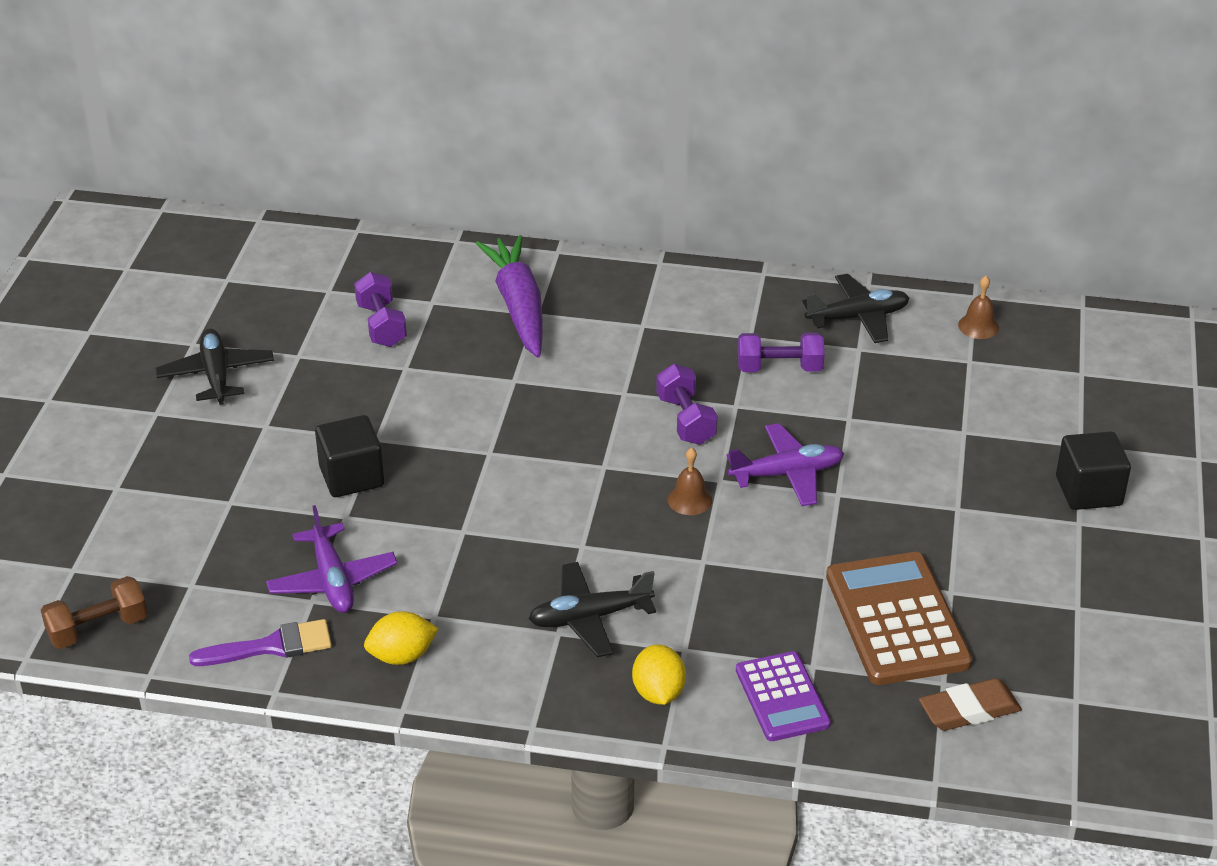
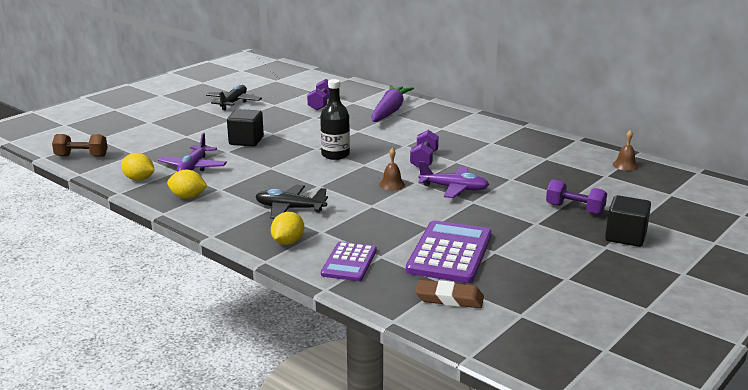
camera: 30 degrees right, 15 degrees down
purple brush [189,619,332,666] -> yellow lemon [121,153,155,181]
purple dumbbell [738,332,825,372] -> purple dumbbell moved to [546,179,607,215]
black plane [802,274,909,343] -> none
brown calculator [826,552,972,685] -> purple calculator [406,220,492,283]
none -> black bottle [320,79,350,160]

